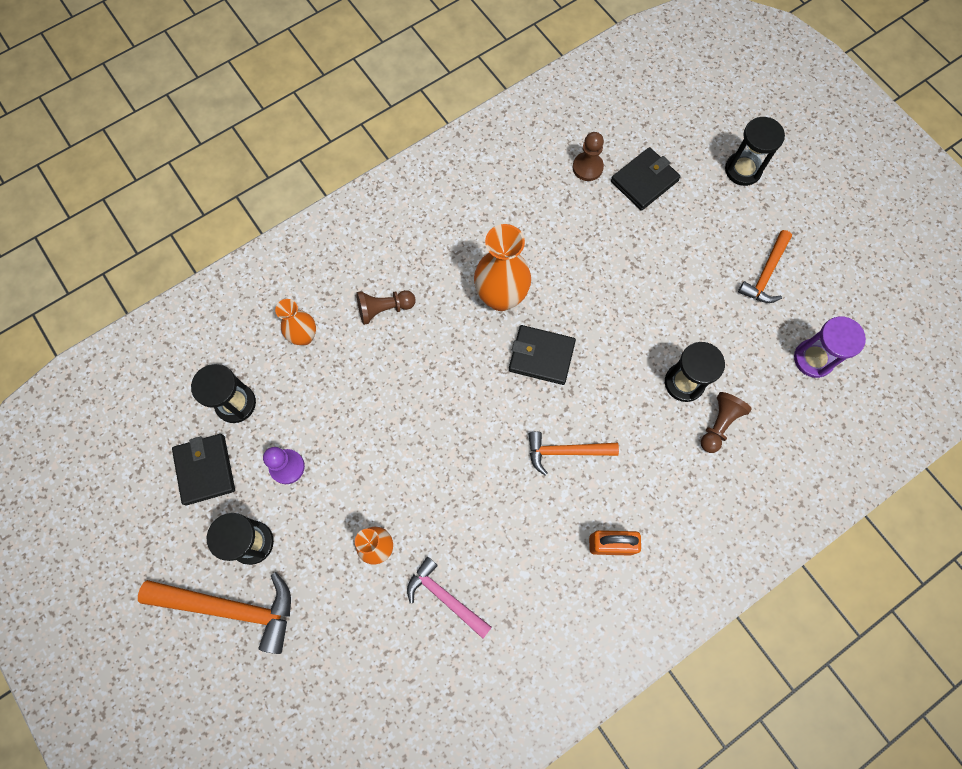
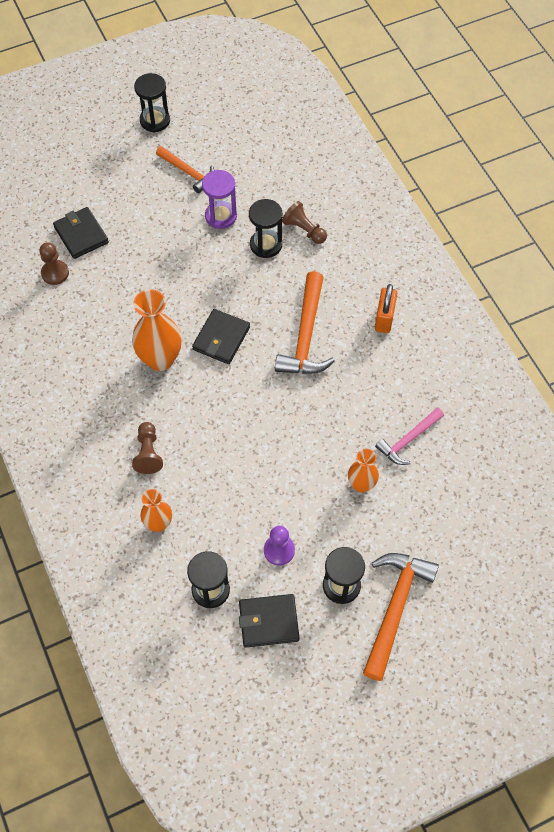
camera: 80 degrees left, 10 degrees down
orange hammer [529,431,619,476] -> orange hammer [275,271,335,374], size x1.60
black hourglass [725,117,785,186] -> black hourglass moved to [134,73,170,132]
purple hourglass [794,317,866,378] -> purple hourglass moved to [202,170,237,229]

